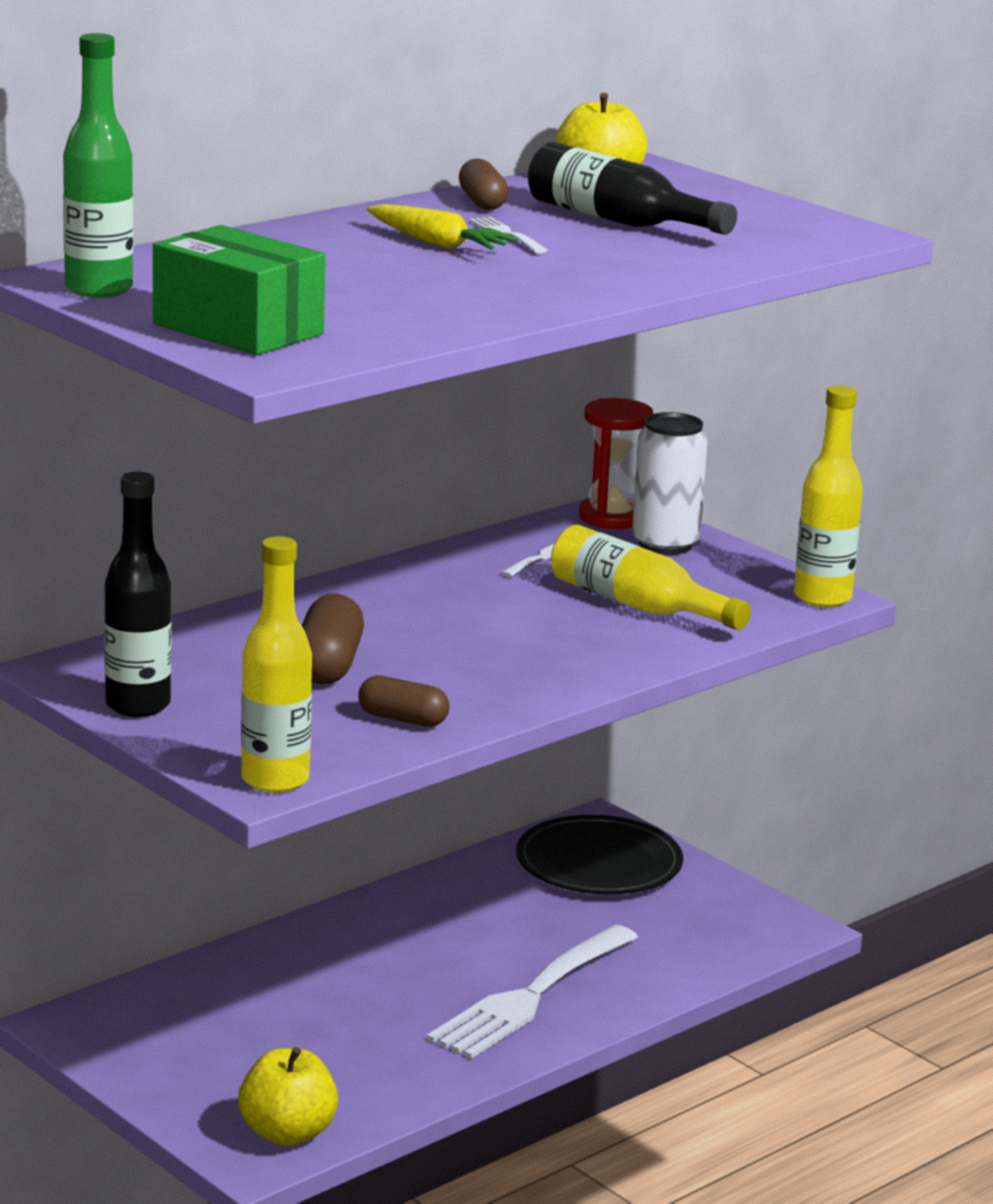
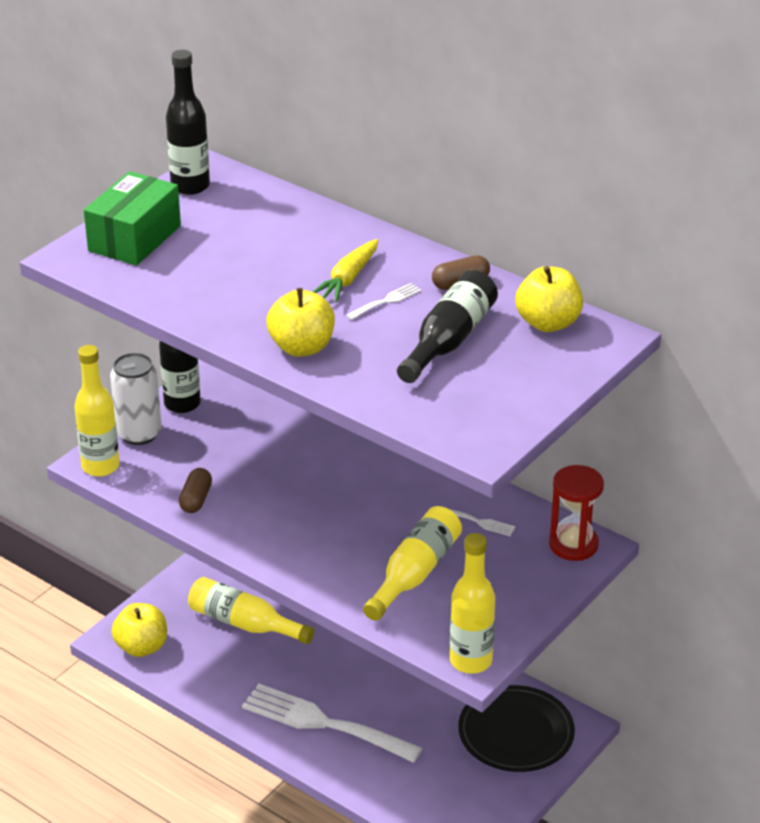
camera: 80 degrees right, 15 degrees up
green bottle [63,33,133,298] -> black bottle [166,50,210,195]
brown capsule [302,594,364,684] -> none
white can [632,412,708,555] -> white can moved to [110,353,162,445]
none -> yellow bottle [188,577,315,644]
none -> yellow apple [266,288,335,357]

